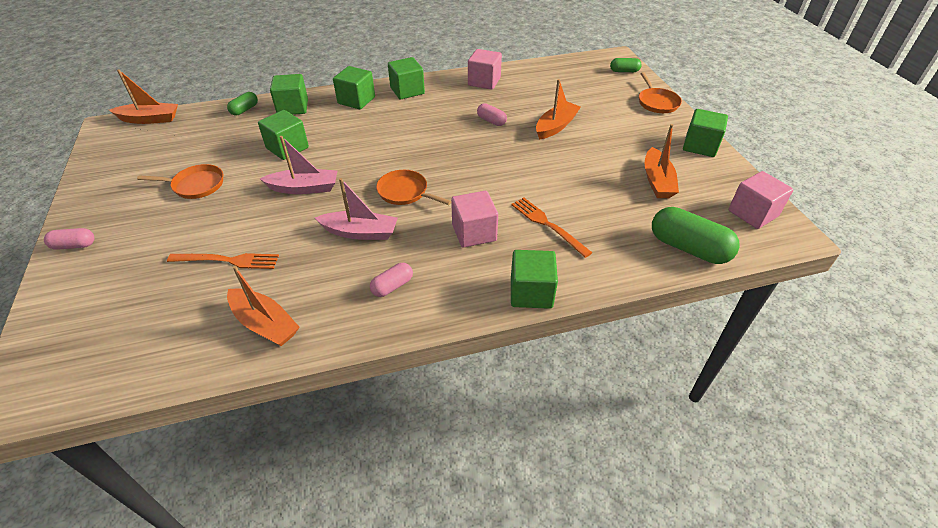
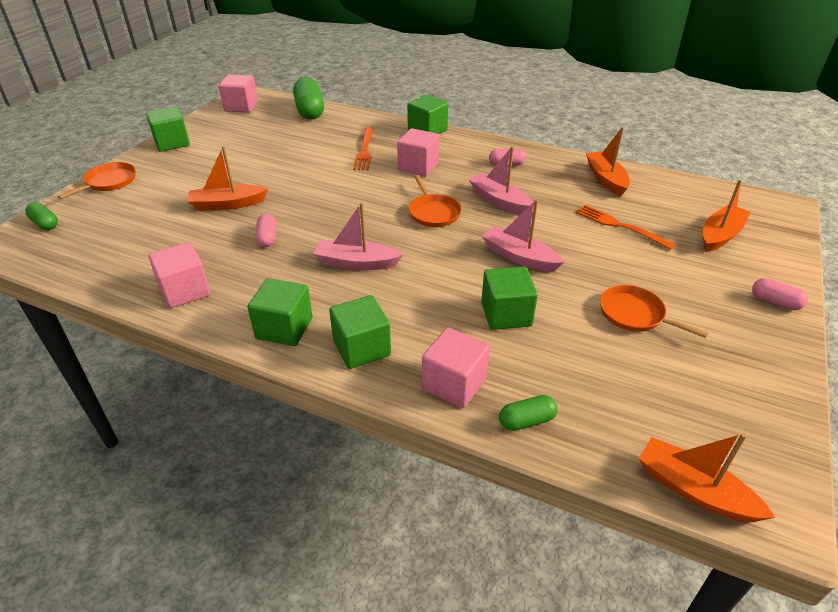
camera: 140 degrees left, 5 degrees down
green cube [270,74,308,115] -> pink cube [422,328,490,408]
orange boat [644,124,679,198] -> orange boat moved to [703,179,750,252]
none -> pink boat [314,202,403,270]

